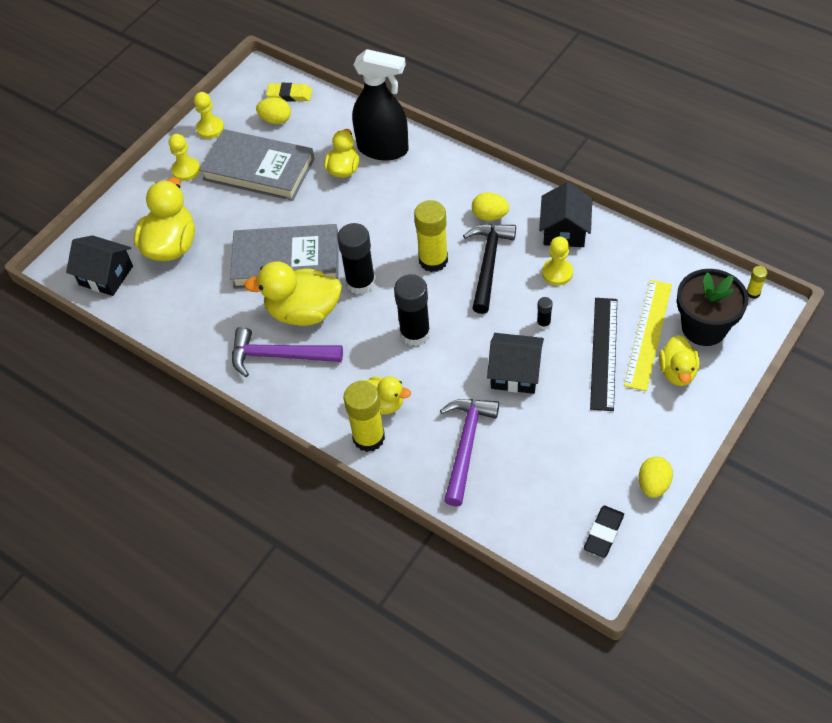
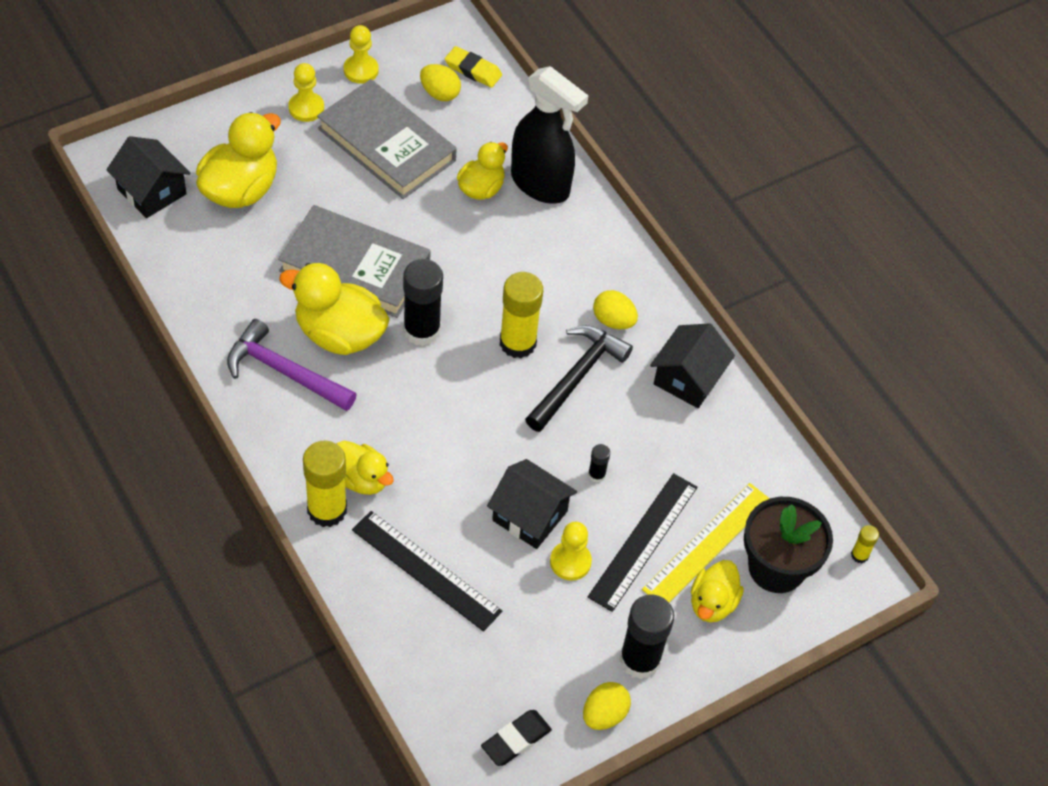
camera: 15 degrees right, 0 degrees up
black glue stick [394,274,431,346] -> black glue stick moved to [619,594,674,679]
purple hammer [440,399,499,506] -> black ruler [352,511,502,632]
yellow pawn [542,237,573,285] -> yellow pawn moved to [550,522,592,581]

